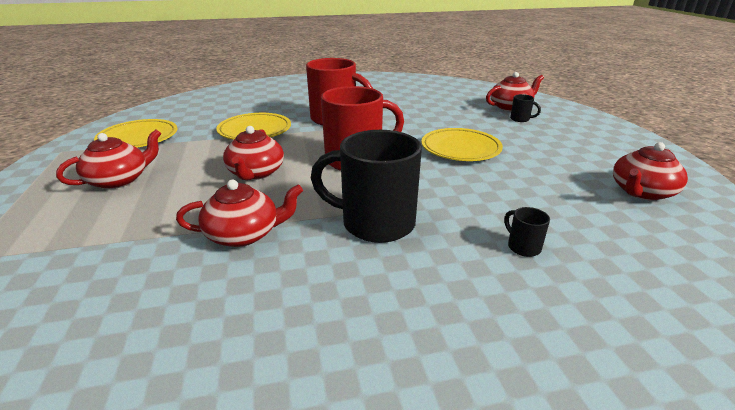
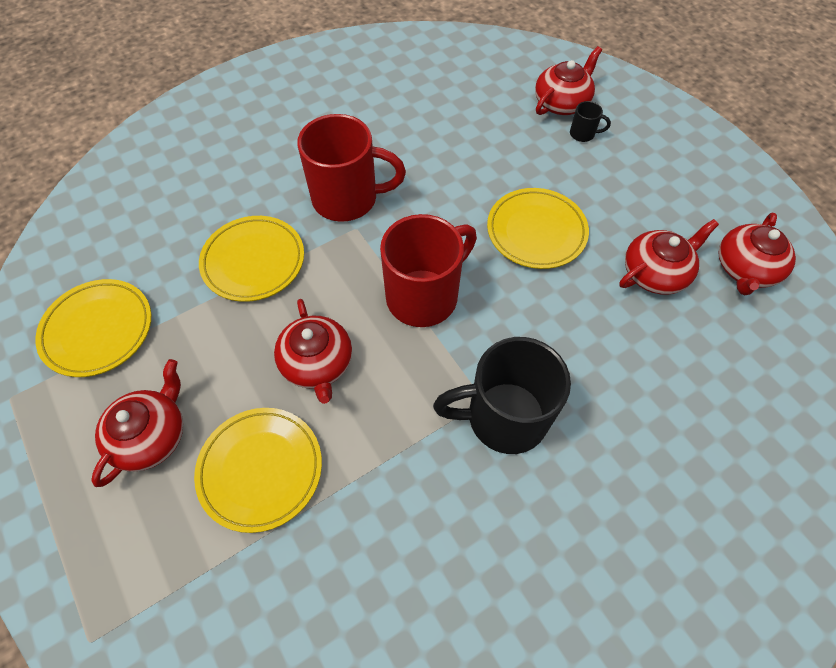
camera: 20 degrees left, 30 degrees up
red teapot [176,180,303,247] -> red teapot moved to [619,219,719,295]
black mug [504,207,550,257] -> none
none -> yellow plate [194,408,322,533]

